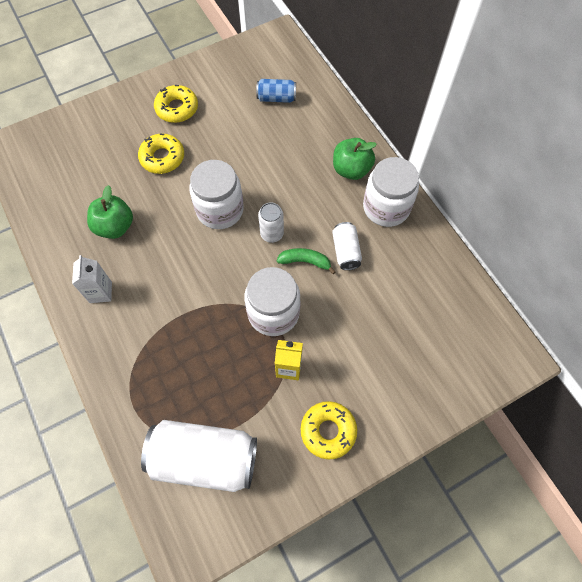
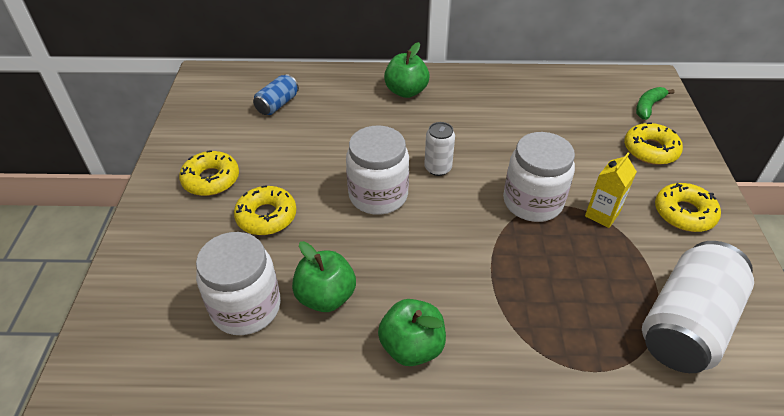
camera: 60 degrees left, 20 degrees down
white carton [72,255,112,303] -> green apple [378,299,446,366]
green banana [277,248,336,274] -> green banana moved to [636,87,675,120]
white can [332,222,362,270] -> none
white jar [363,157,419,227] -> white jar moved to [196,232,281,335]
none -> yellow donut [624,122,683,165]

